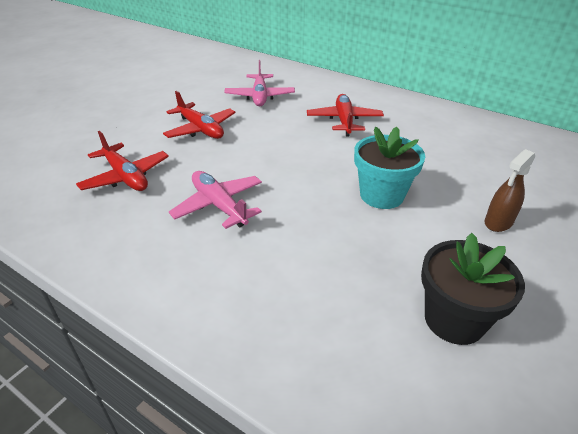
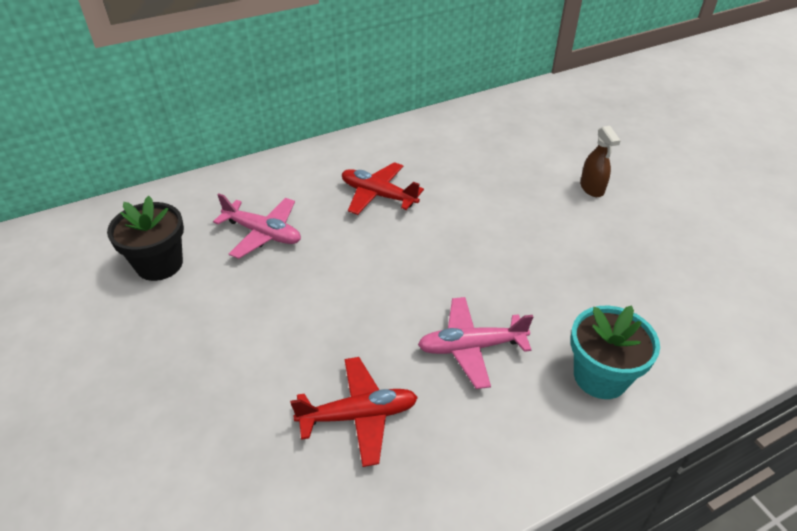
camera: 60 degrees left, 5 degrees up
red plane [163,91,235,139] -> none
turquoise flower pot [354,127,425,209] -> turquoise flower pot moved to [571,305,660,399]
black flower pot [421,233,525,345] -> black flower pot moved to [107,196,184,281]

